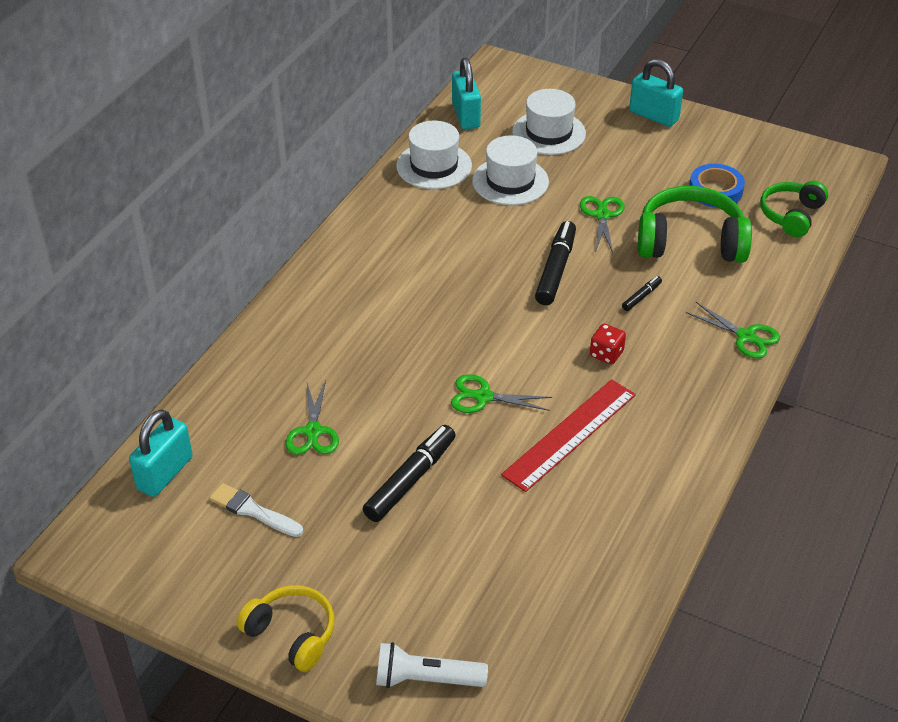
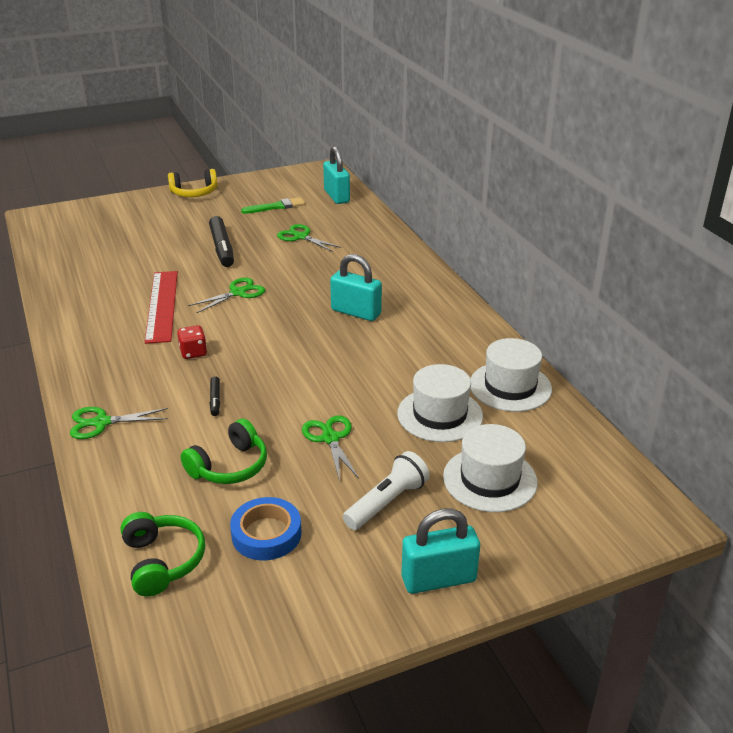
camera: 130 degrees right, 10 degrees down
white brush [209,483,303,537] -> green brush [241,197,305,214]
white flashlight [376,642,488,688] -> white flashlight moved to [343,451,430,530]
turquoise padlock [452,58,481,129] -> turquoise padlock moved to [330,254,382,321]
black marker [535,221,576,305] -> none
green scissors [580,196,625,253] -> green scissors turned 150 degrees counterclockwise [302,415,359,481]
green headphones [638,186,752,263] -> green headphones [181,419,267,484], size x0.62

